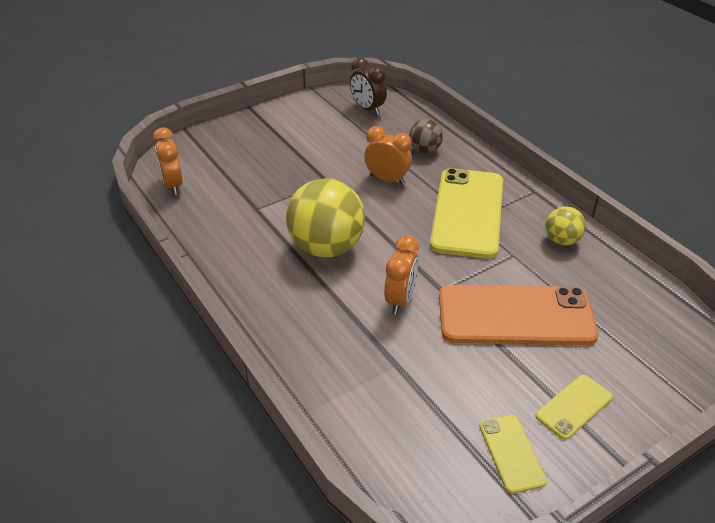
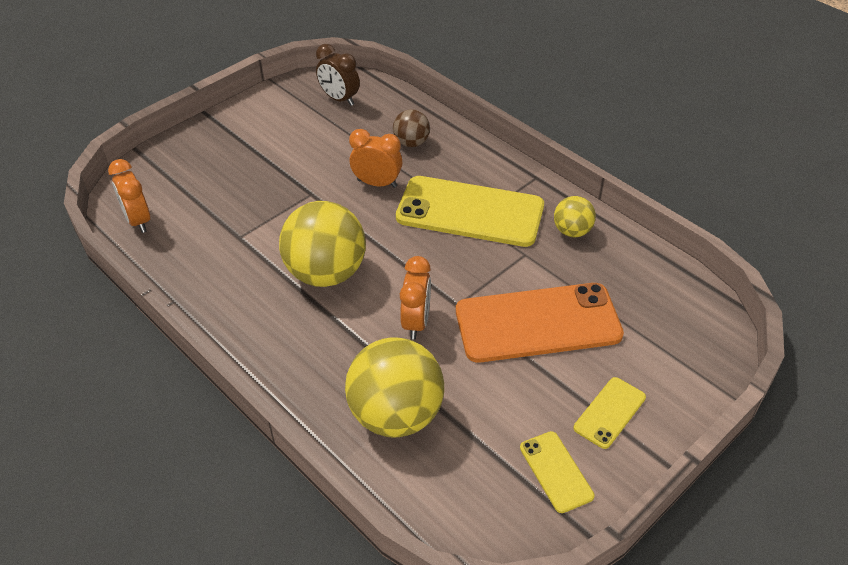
camera: 10 degrees left, 5 degrees up
yellow phone [430,168,503,259] -> yellow phone turned 75 degrees counterclockwise [396,176,544,247]
none -> yellow ball [345,337,444,438]

